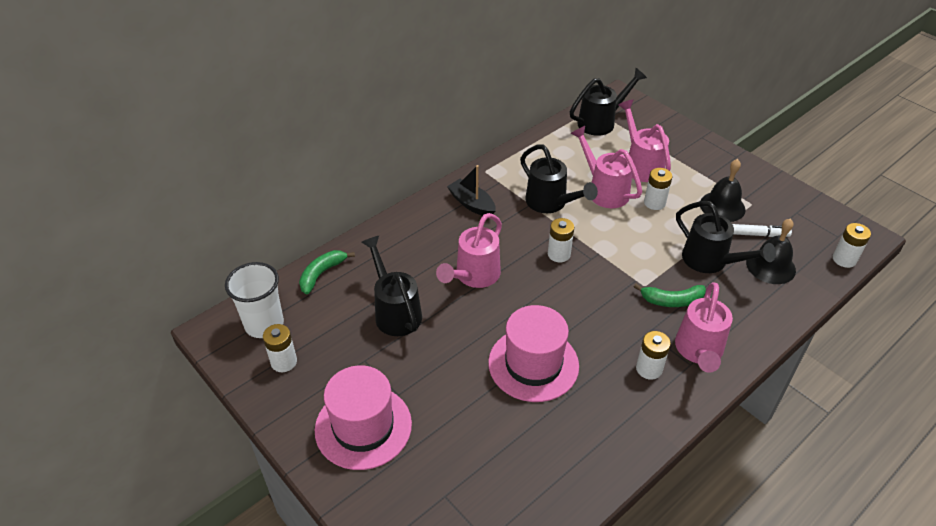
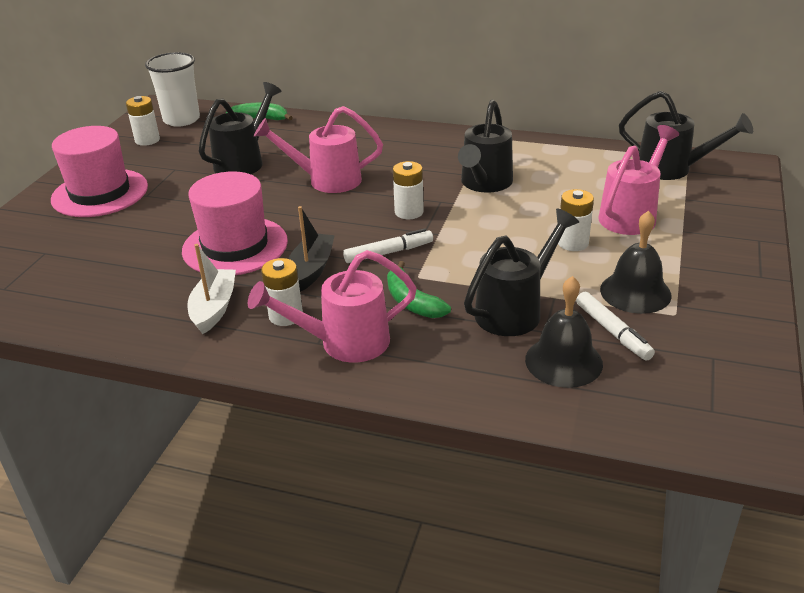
camera: 60 degrees right, 10 degrees down
black boat [447,165,496,216] -> black boat moved to [288,206,335,292]
pink watering can [571,126,642,208] -> none
black watering can [676,201,776,273] -> black watering can turned 150 degrees counterclockwise [464,209,579,336]
white battery [833,223,871,268] -> none
none -> white boat [187,244,236,334]
none -> white marker [343,228,433,263]

